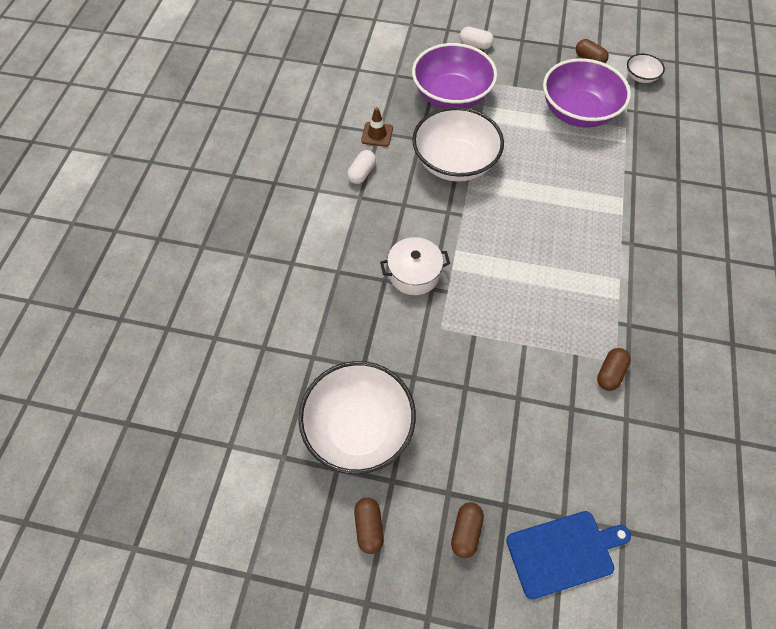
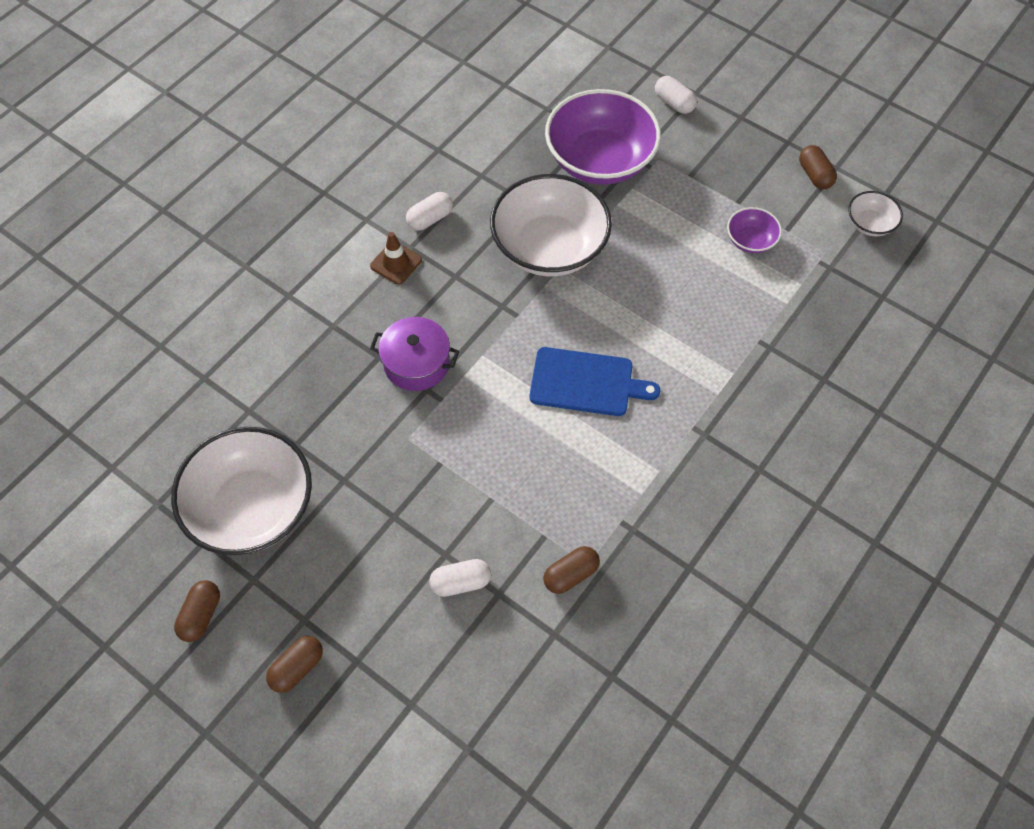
camera: 25 degrees right, 0 degrees up
brown traffic cone [361,107,393,147] -> brown traffic cone moved to [370,232,422,285]
white pot [380,237,450,295] -> purple pot [370,317,459,391]
blue cutting board [506,511,631,599] -> blue cutting board moved to [529,347,660,416]
purple bowl [543,58,631,127] -> purple bowl [727,207,782,253], size x0.46
none -> white capsule [429,559,491,597]

